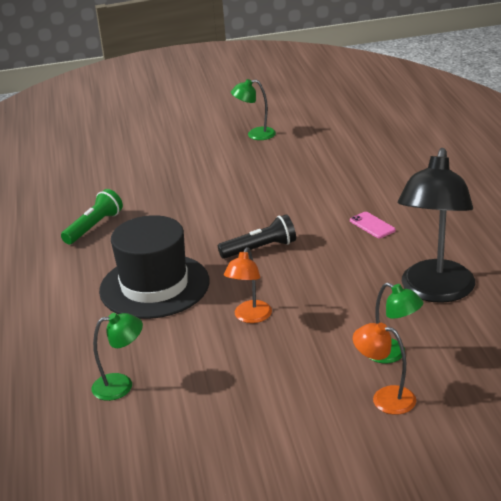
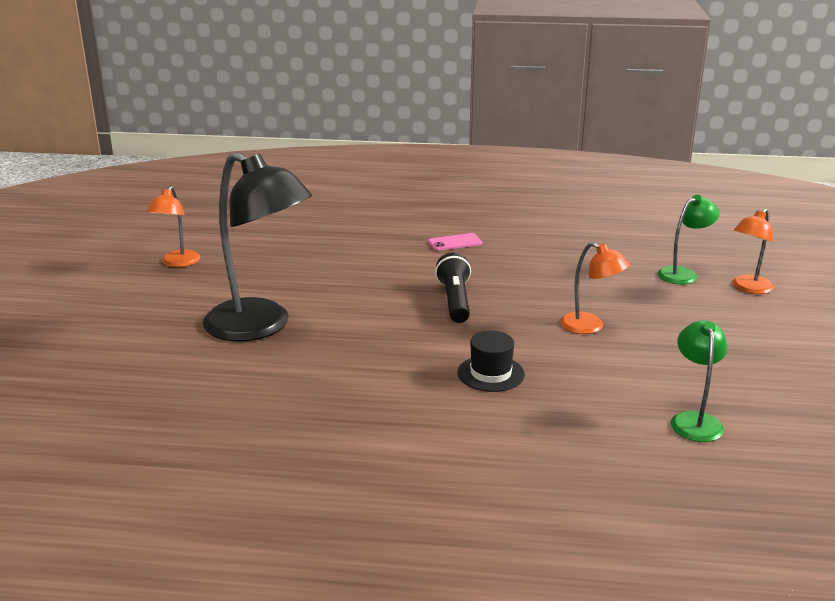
camera: 75 degrees left, 5 degrees down
green flashlight [61,189,123,244] -> none
black hat [99,215,210,319] -> black hat [458,331,525,392], size x0.46
green lamp [231,79,276,140] -> orange lamp [147,186,200,267]
black lamp [398,148,475,303] -> black lamp moved to [203,152,312,342]

